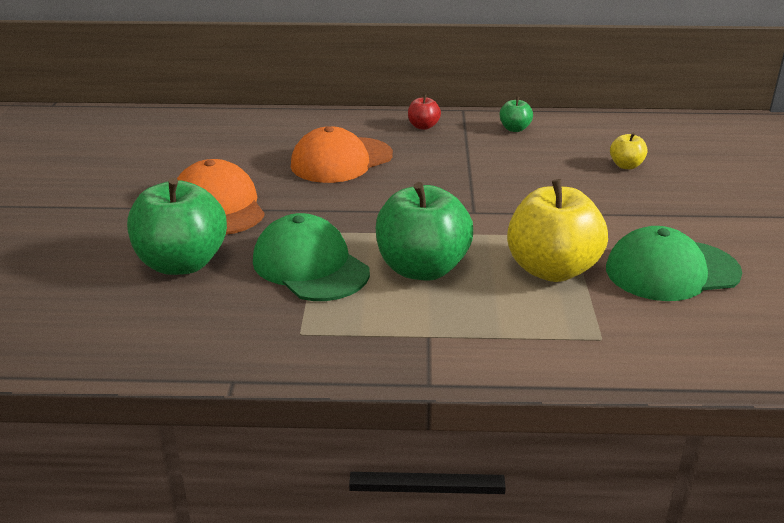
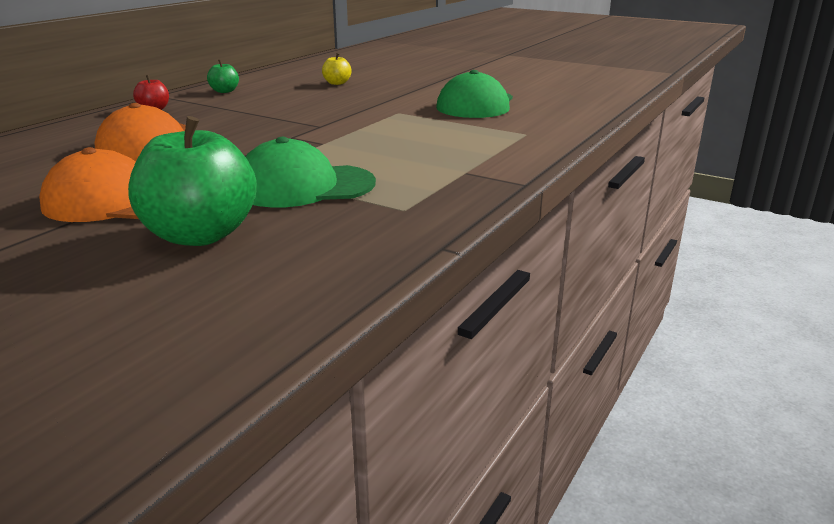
camera: 60 degrees left, 5 degrees down
green apple [376,182,473,281] -> none
yellow apple [507,179,608,282] -> none

